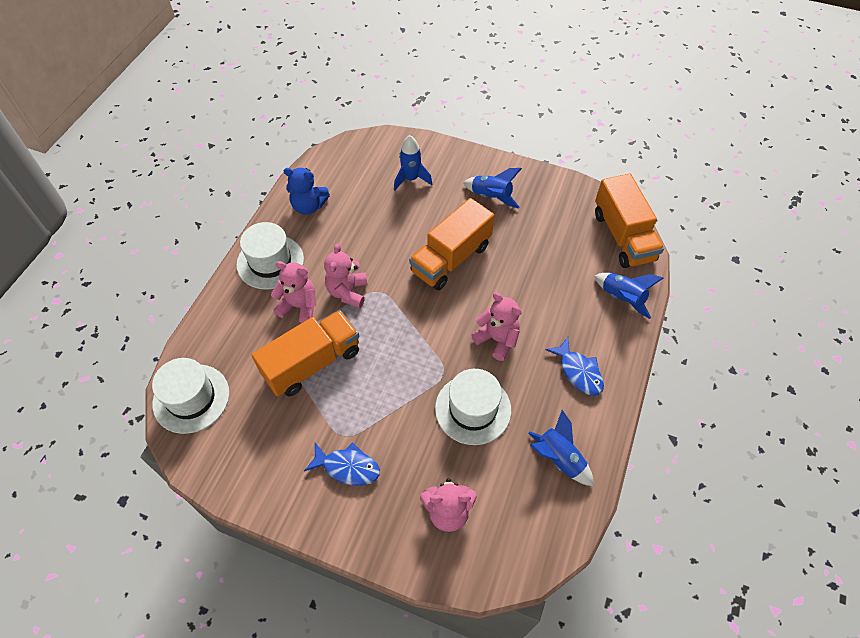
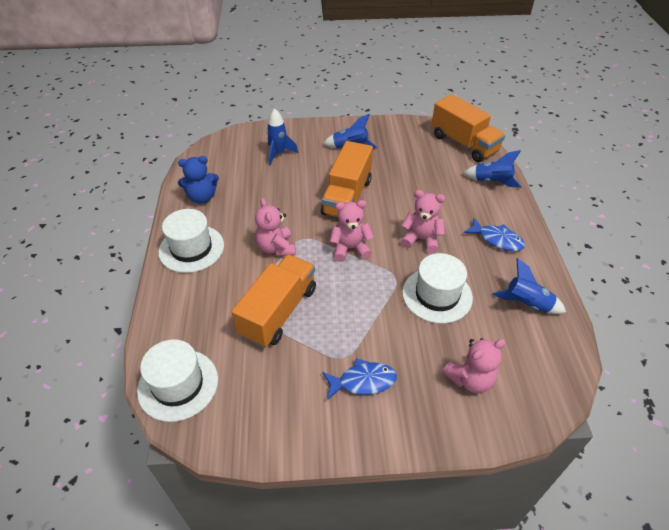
camera: 25 degrees left, 10 degrees down
pink teddy bear [271,261,316,323] -> pink teddy bear moved to [330,200,374,262]

